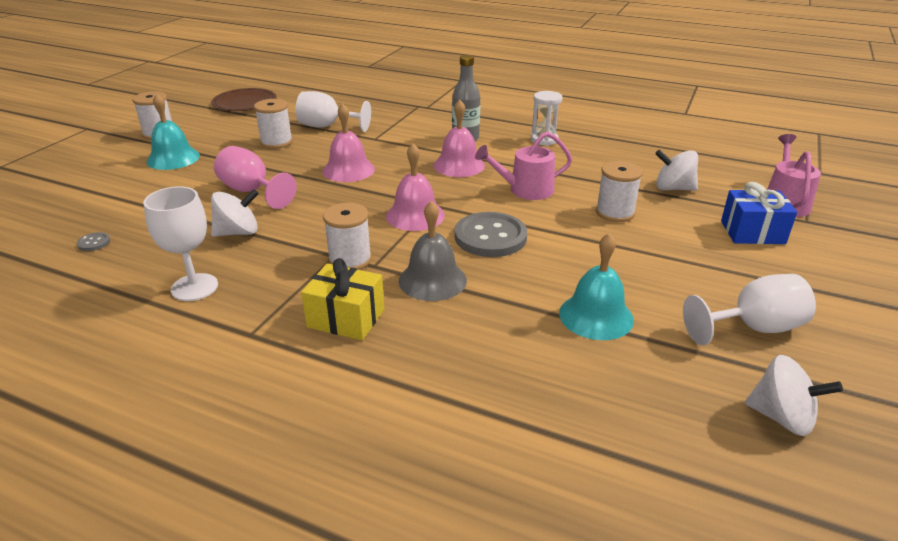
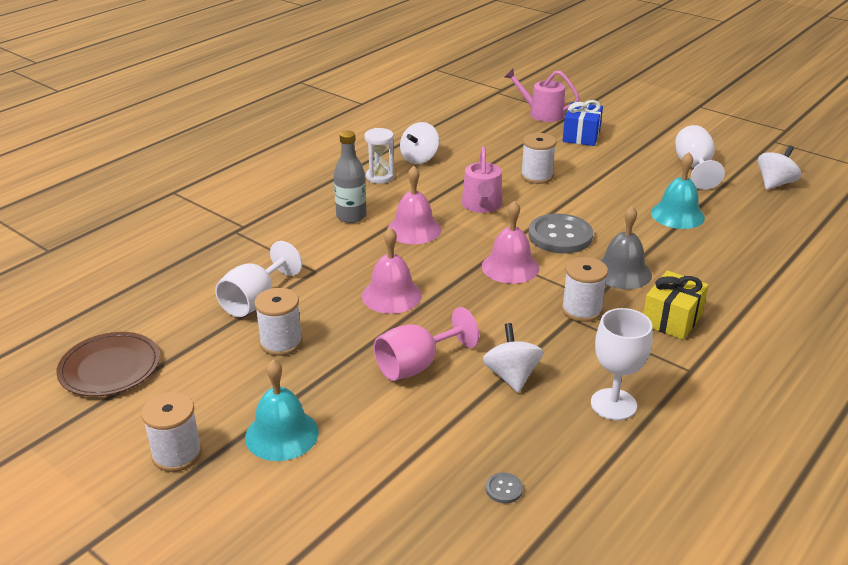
camera: 75 degrees left, 0 degrees up
white spinning top [655,149,698,191] -> white spinning top moved to [400,122,439,164]

